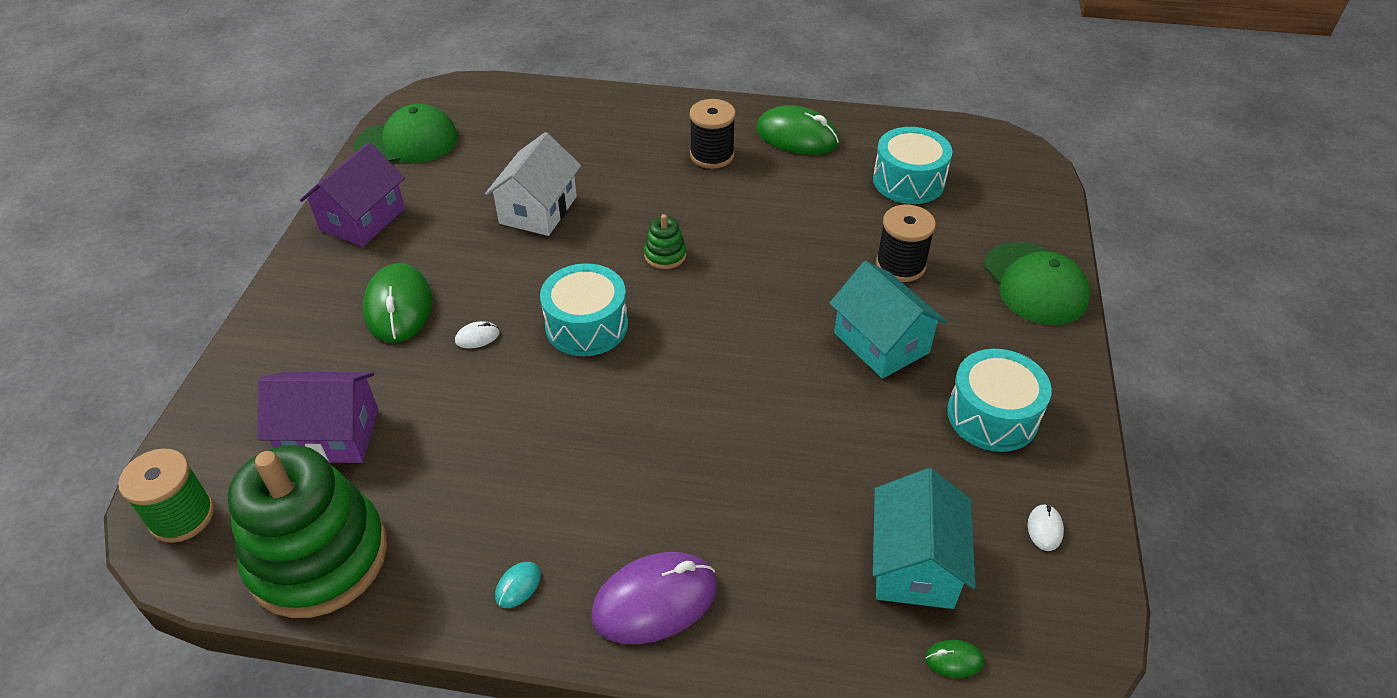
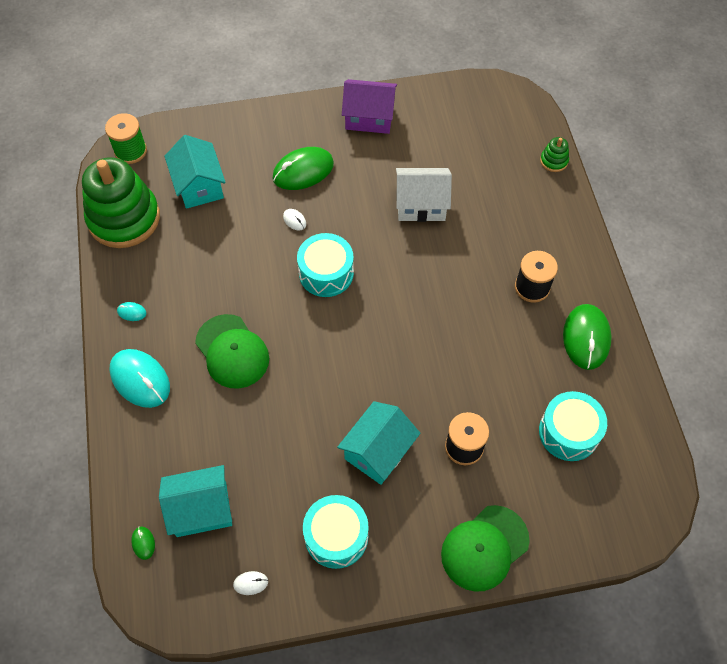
camera: 70 degrees right, 15 degrees up
purple house [258,372,378,463] -> turquoise house [165,135,226,209]
green cap [354,104,458,163] -> green cap moved to [195,314,269,389]
purple mouse [591,552,717,644] -> turquoise mouse [109,349,170,408]
green stacking toy [644,214,686,269] -> green stacking toy moved to [540,137,569,172]

